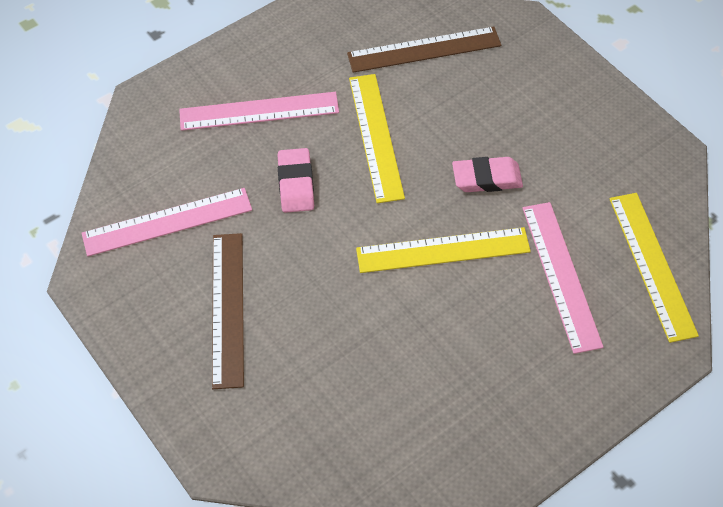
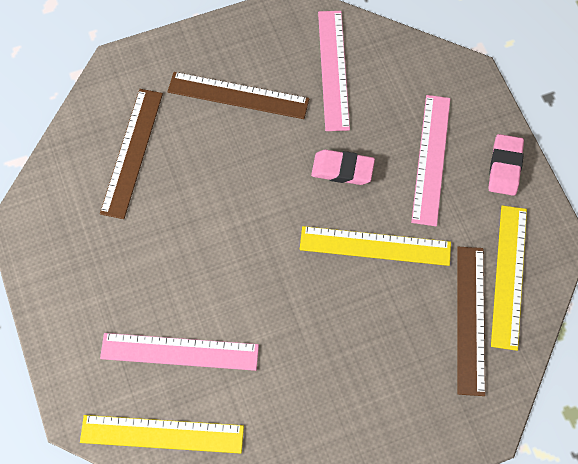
camera: 105 degrees right, 10 degrees up
yellow ruler [356,227,531,273] -> yellow ruler moved to [491,205,527,351]
pink eraser [452,157,523,192] -> pink eraser moved to [488,134,524,196]
none -> brown ruler [100,89,163,219]

